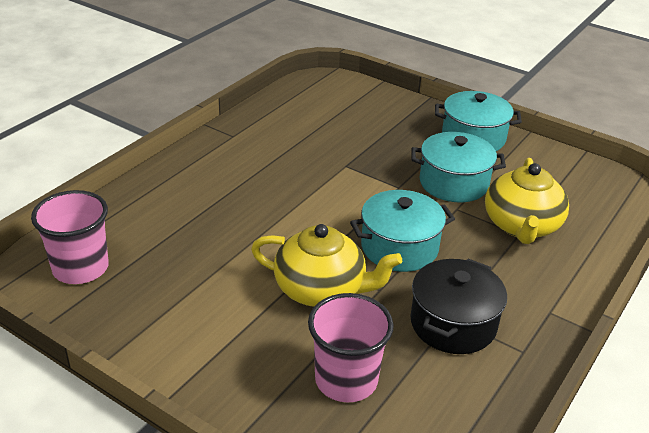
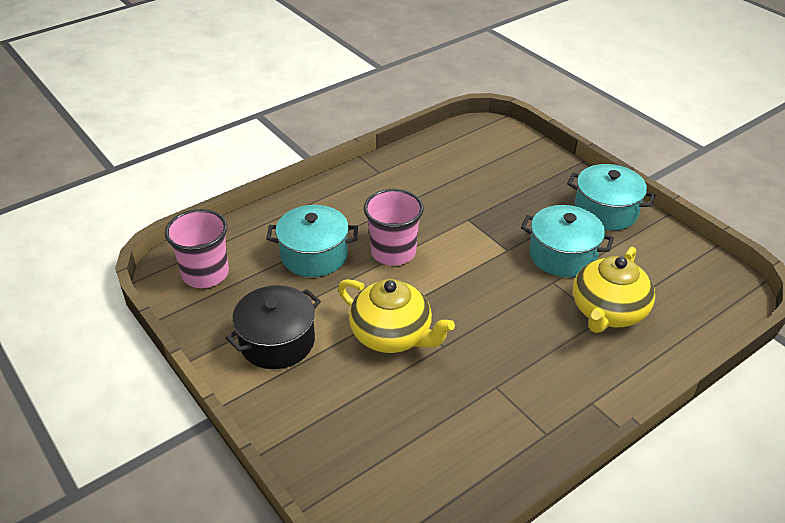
camera: 20 degrees right, 5 degrees up
pink cup [308,293,394,402] -> pink cup moved to [364,189,424,266]
turquoise pot [350,190,455,272] -> turquoise pot moved to [266,205,358,277]
black pot [411,259,507,354] -> black pot moved to [226,285,321,369]

